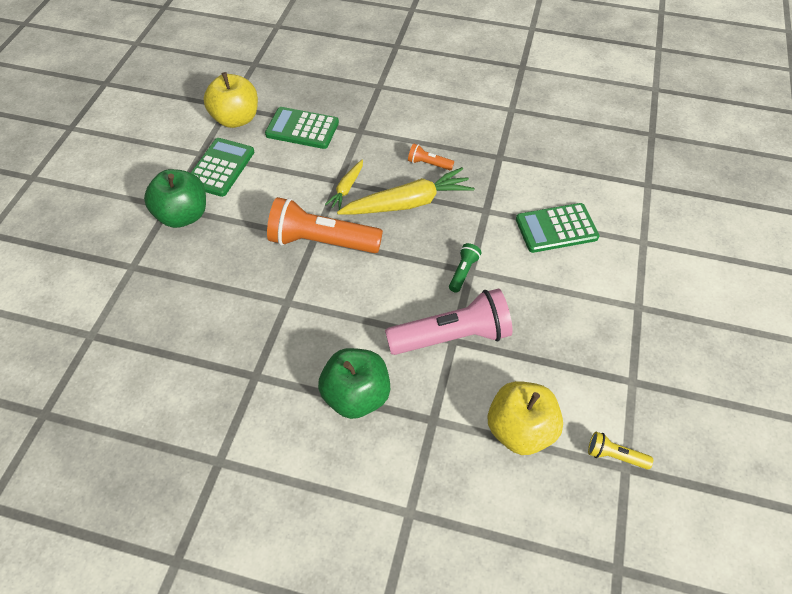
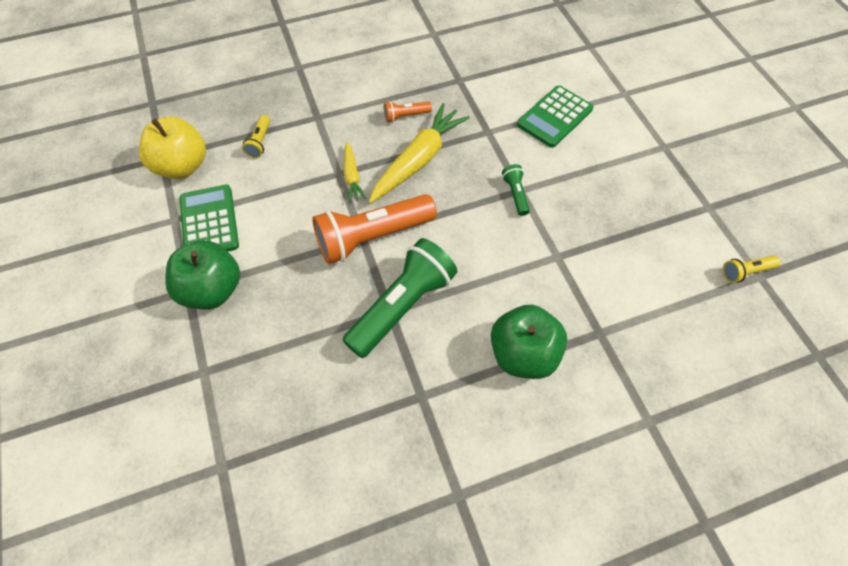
camera: 35 degrees left, 5 degrees up
green calculator [265,107,339,149] -> yellow flashlight [242,115,270,158]
pink flashlight [385,289,513,355] -> none
yellow apple [488,381,563,455] -> none
none -> green flashlight [343,238,457,358]

